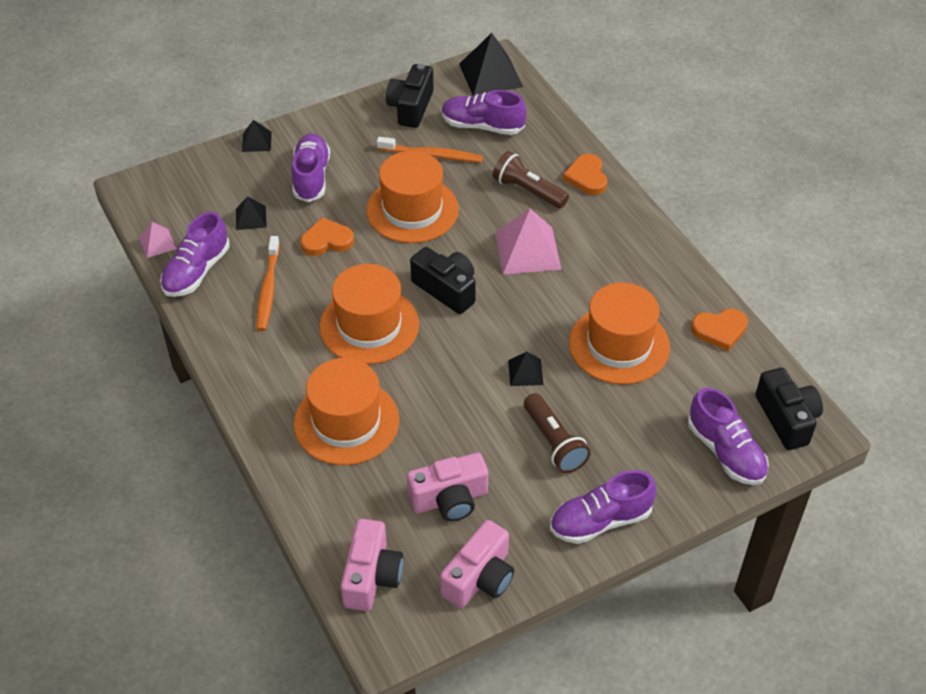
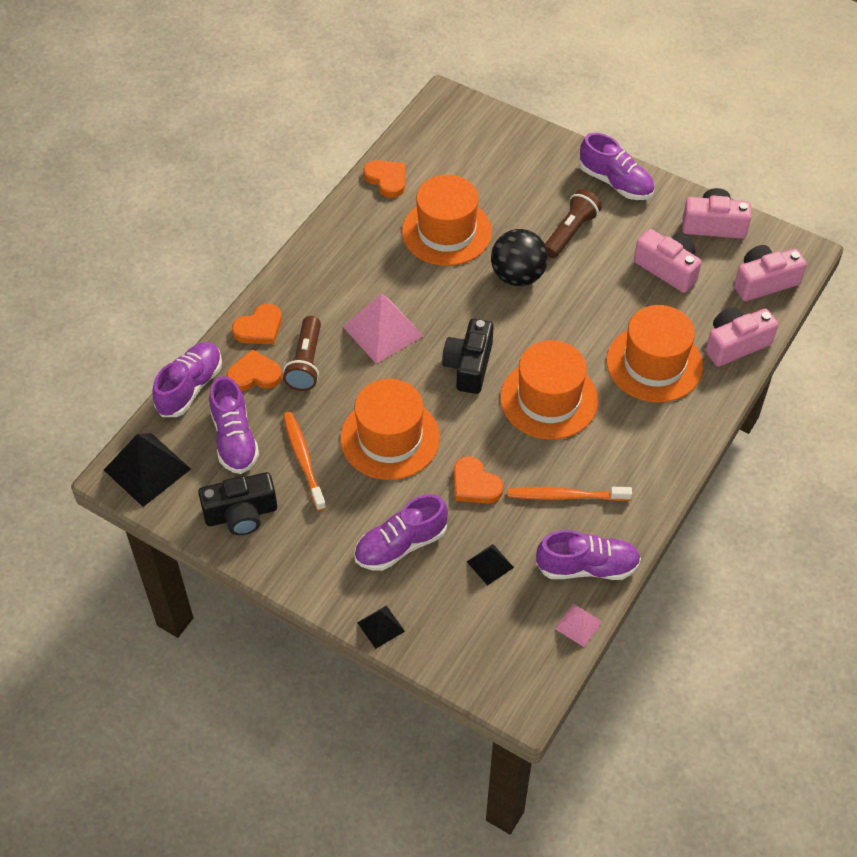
camera: 120 degrees left, 5 degrees up
orange toothbrush [257,236,280,331] -> orange toothbrush turned 150 degrees counterclockwise [508,487,632,501]
black pyramid [508,352,543,386] -> black ball [491,229,548,286]
purple shoe [688,388,769,485] -> purple shoe moved to [153,342,222,417]
black camera [755,368,823,450] -> none
none -> orange heart [226,349,282,391]
none -> pink camera [706,307,778,367]

